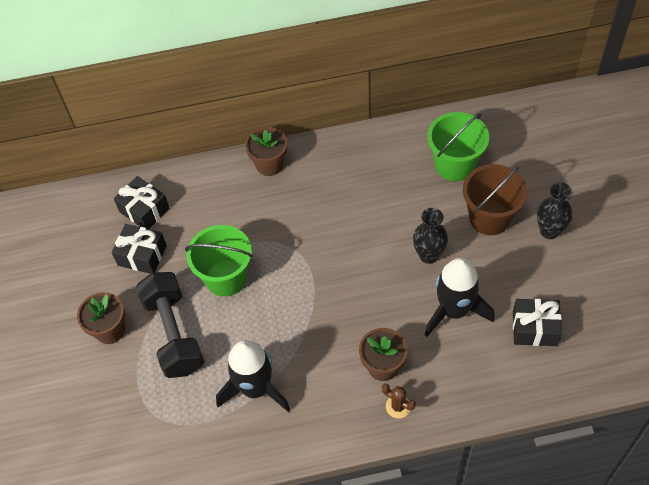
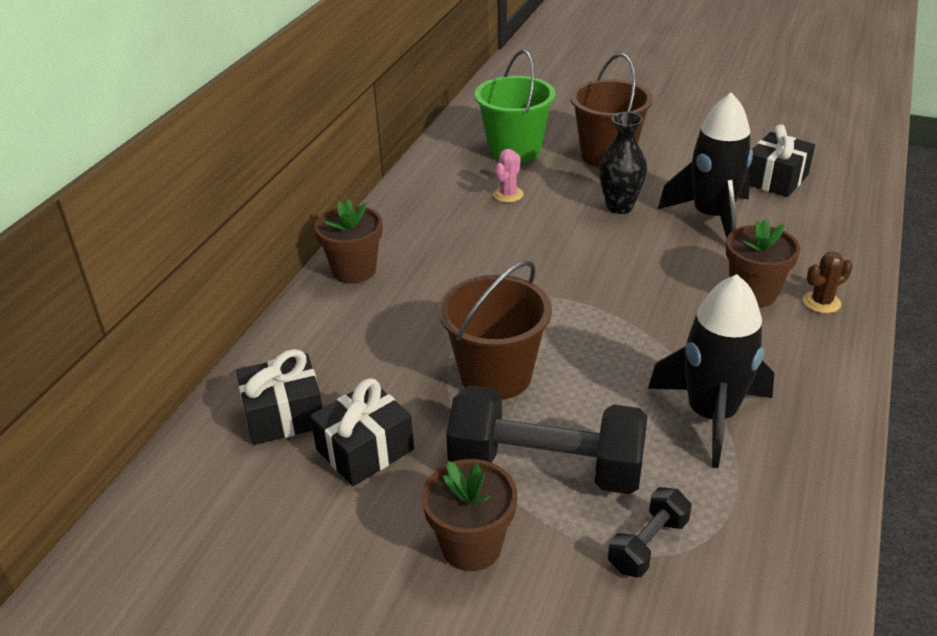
camera: 60 degrees left, 20 degrees down
green bucket [185,225,253,297] -> brown bucket [439,261,552,400]
black vase [537,182,573,239] -> none
none -> pink cactus [493,149,524,203]
none -> black dumbbell [608,487,692,577]

